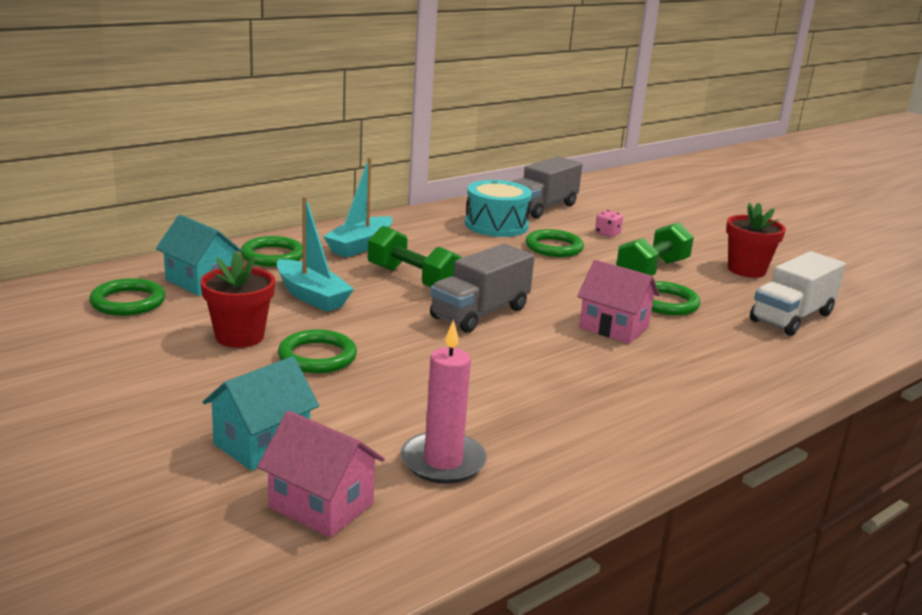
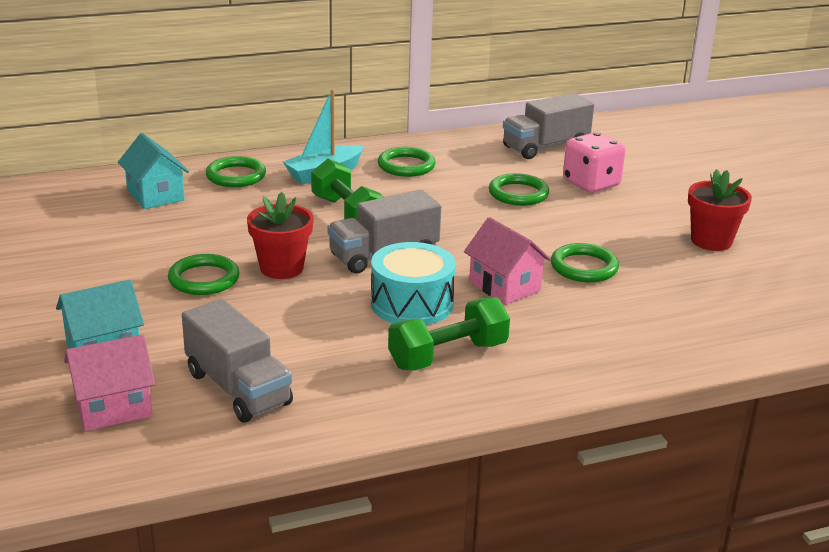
camera: 20 degrees right, 5 degrees up
green ring [89,278,165,316] -> green ring moved to [378,147,436,177]
red flower pot [200,252,275,348] -> red flower pot moved to [247,192,313,279]
pink house [257,411,385,538] -> pink house turned 75 degrees counterclockwise [64,334,155,431]
turquoise boat [277,196,354,312] -> none
pink candle [400,319,487,484] -> grey truck [182,299,293,423]
turquoise drum [465,180,532,237] -> turquoise drum moved to [371,242,456,325]
pink dice [595,210,623,237] -> pink dice [563,132,626,193], size x2.03
green dumbbell [616,222,694,276] -> green dumbbell moved to [388,297,510,371]
white truck [750,251,846,336] -> none

